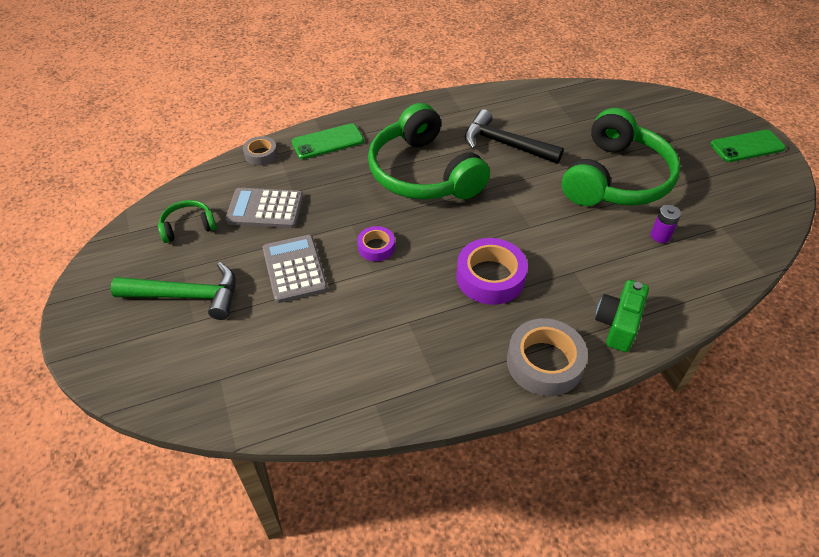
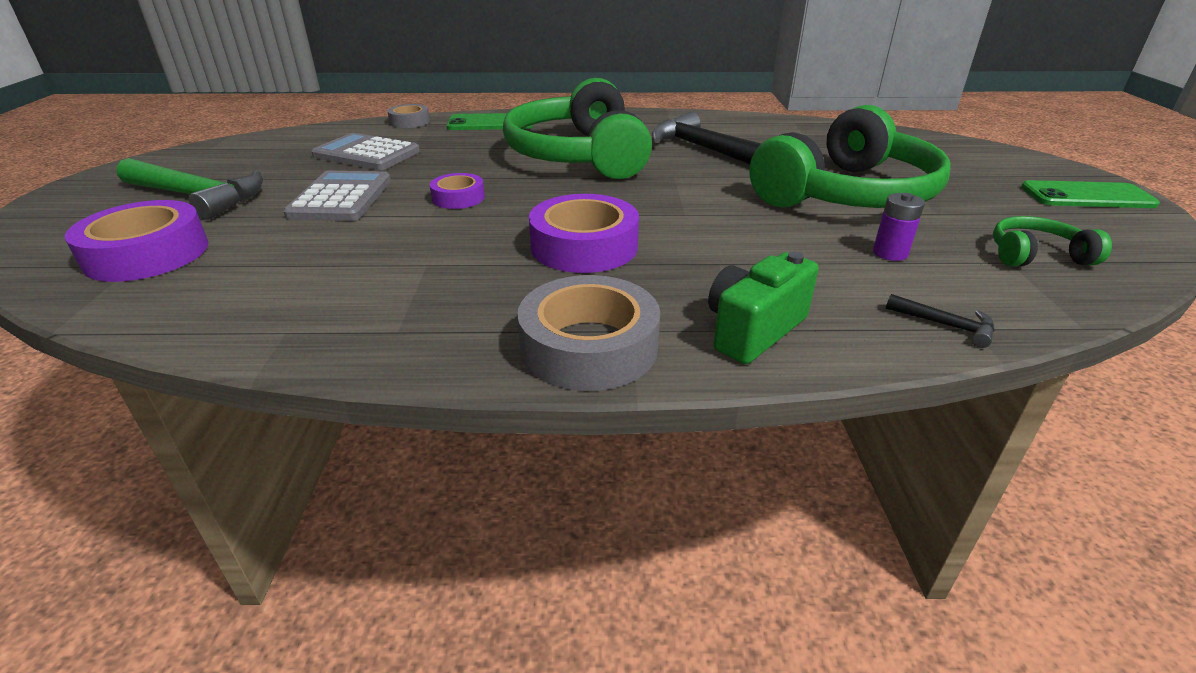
camera: 20 degrees right, 15 degrees down
green headphones [158,200,217,243] -> green headphones moved to [993,216,1112,267]
none -> purple tape [65,200,208,282]
none -> black hammer [886,294,995,348]

